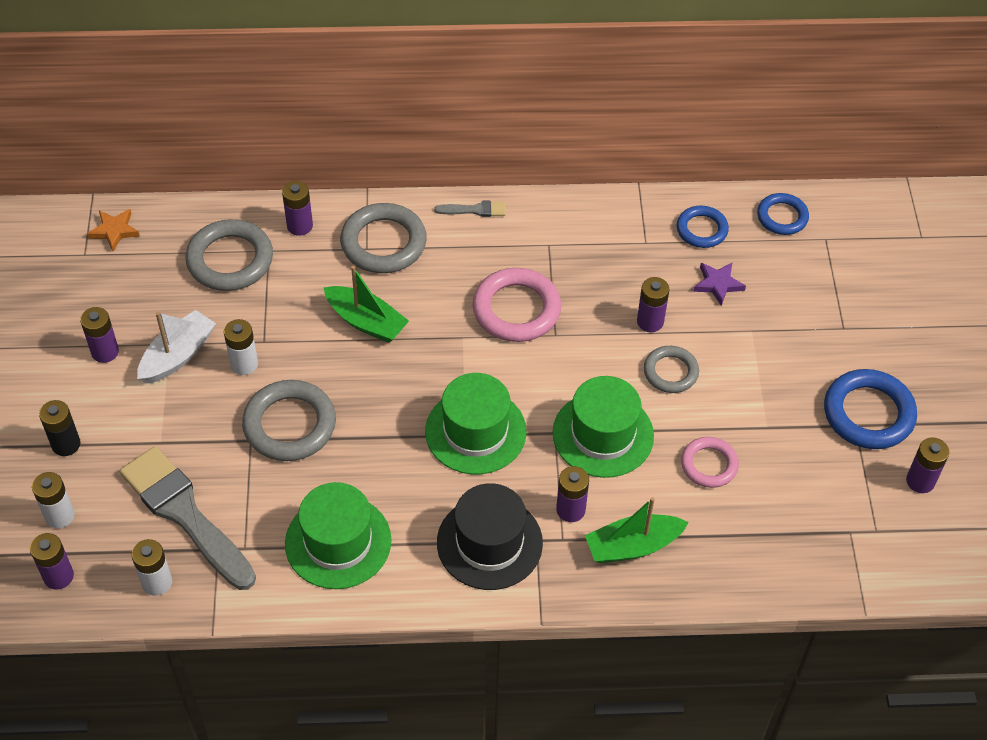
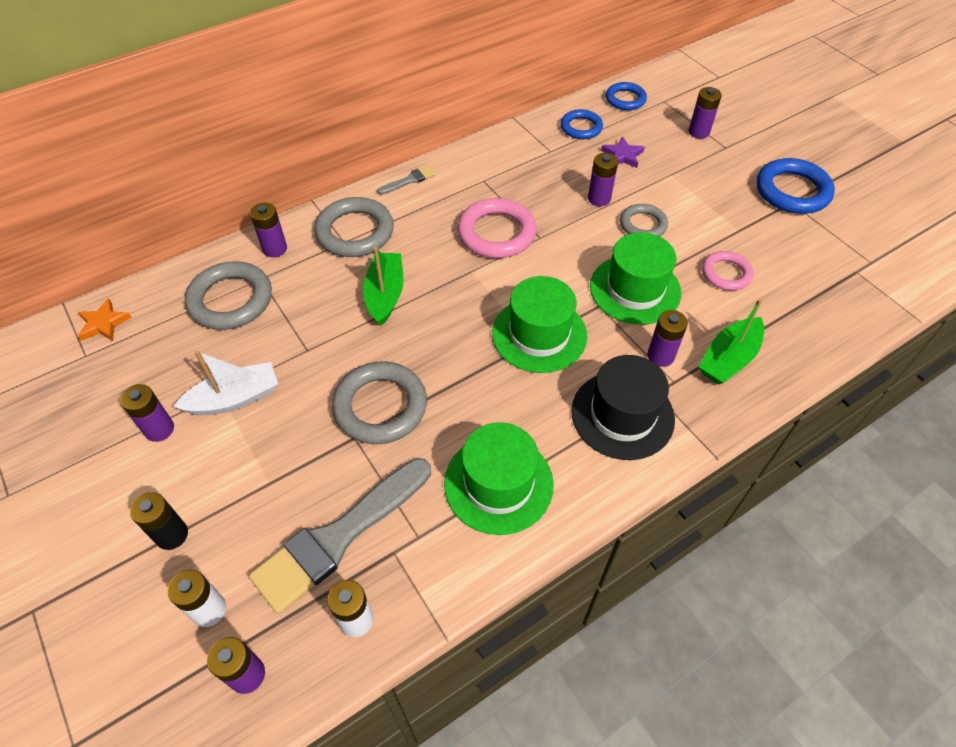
camera: 30 degrees left, 0 degrees up
grey brush [120,446,256,590] -> grey brush turned 60 degrees counterclockwise [249,458,431,614]
white boat [137,310,216,384] -> white boat turned 60 degrees clockwise [173,351,278,415]
white battery [224,319,258,375] -> none
green boat [323,266,409,343] -> green boat turned 90 degrees counterclockwise [363,247,403,326]
purple battery [906,438,949,493] -> purple battery moved to [689,87,722,139]

